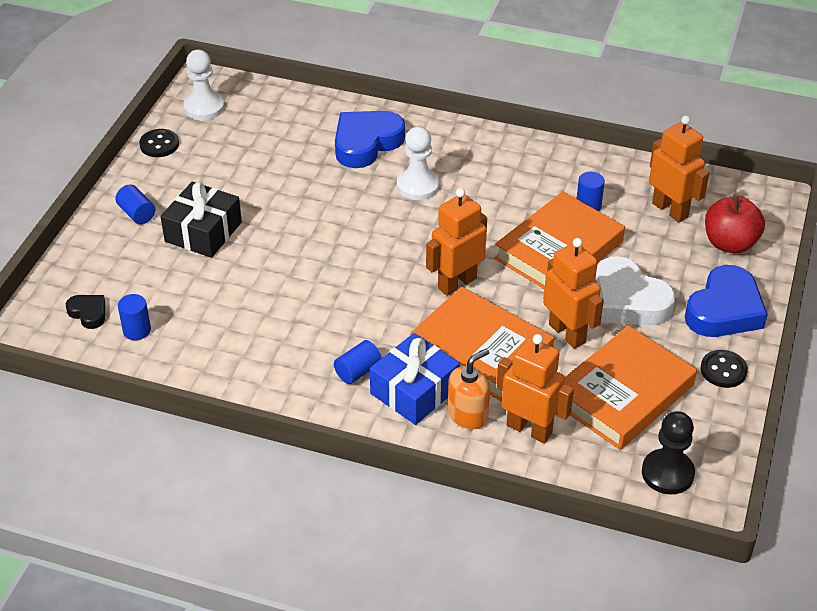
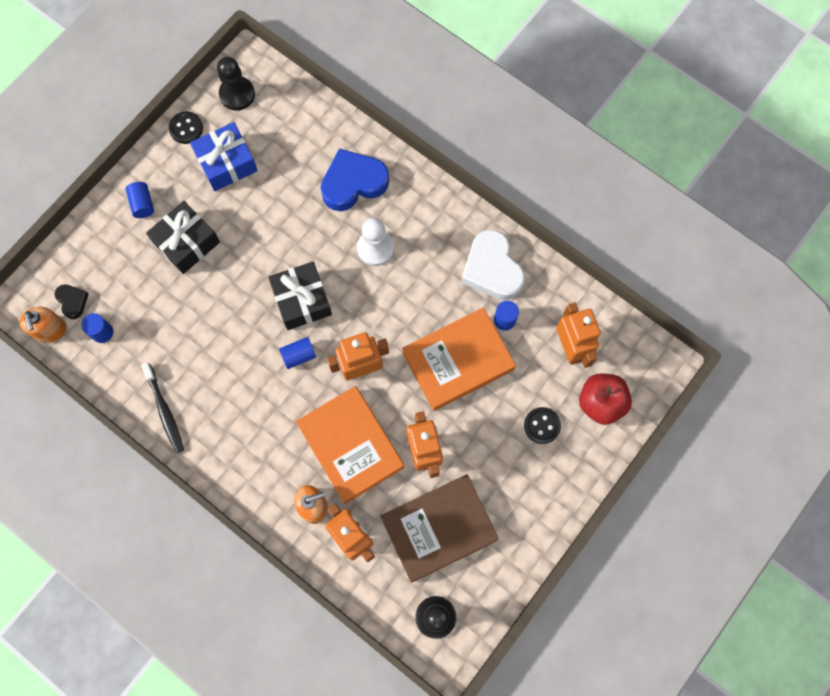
camera: 20 degrees right, 30 degrees up
white pawn [184,50,224,120] -> black pawn [217,57,255,111]
blue cylinder [334,340,381,384] -> blue cylinder moved to [279,337,316,369]
blue gift [370,333,460,425] -> blue gift moved to [190,122,258,191]
orange book [564,326,697,450] -> brown book [380,474,499,582]
white heart [594,256,676,325] -> white heart moved to [461,229,525,300]
blue heart [685,265,768,337] -> none
black button [701,350,748,388] -> black button moved to [524,407,561,444]
none -> orange soap dispenser [19,307,66,343]
none -> black toothbrush [141,362,184,453]
none -> black gift [268,262,332,330]

